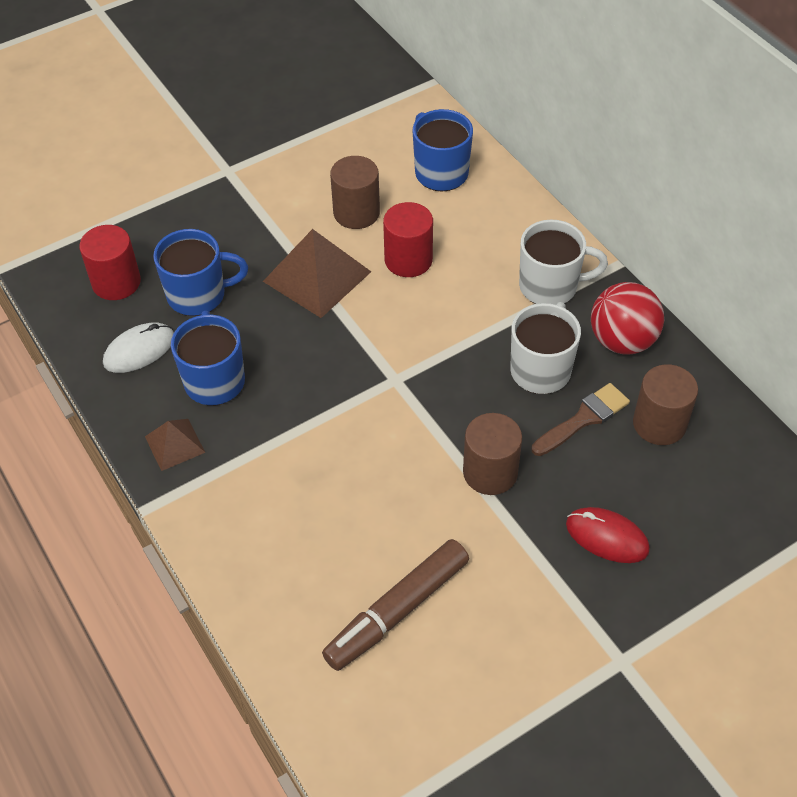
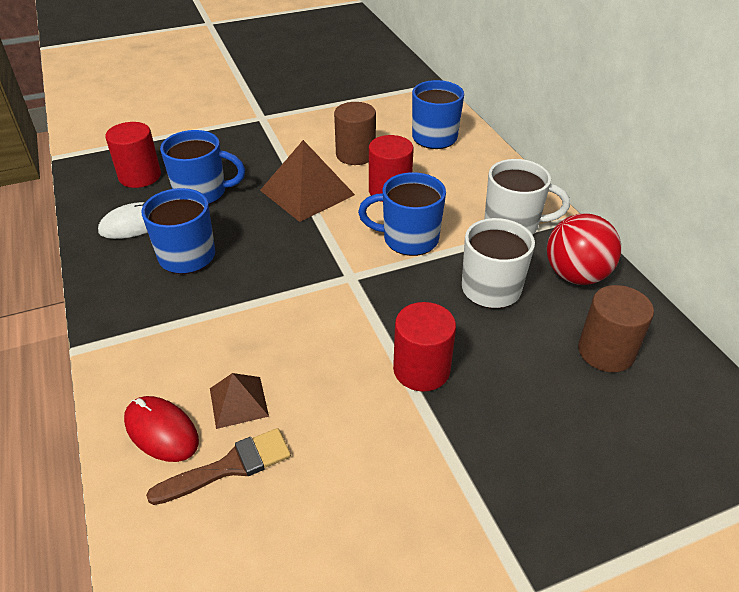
camera: 10 degrees right, 10 degrees down
brown pyramid [145,419,206,471] -> brown pyramid moved to [210,373,269,429]
brown marker [322,539,469,671] -> none
brown cylinder [463,413,522,495] -> red cylinder [393,302,456,392]
brown brush [532,383,630,456] -> brown brush moved to [146,428,291,505]
red mouse [566,507,650,563] -> red mouse moved to [124,396,199,462]
none -> blue mug [358,172,446,256]

